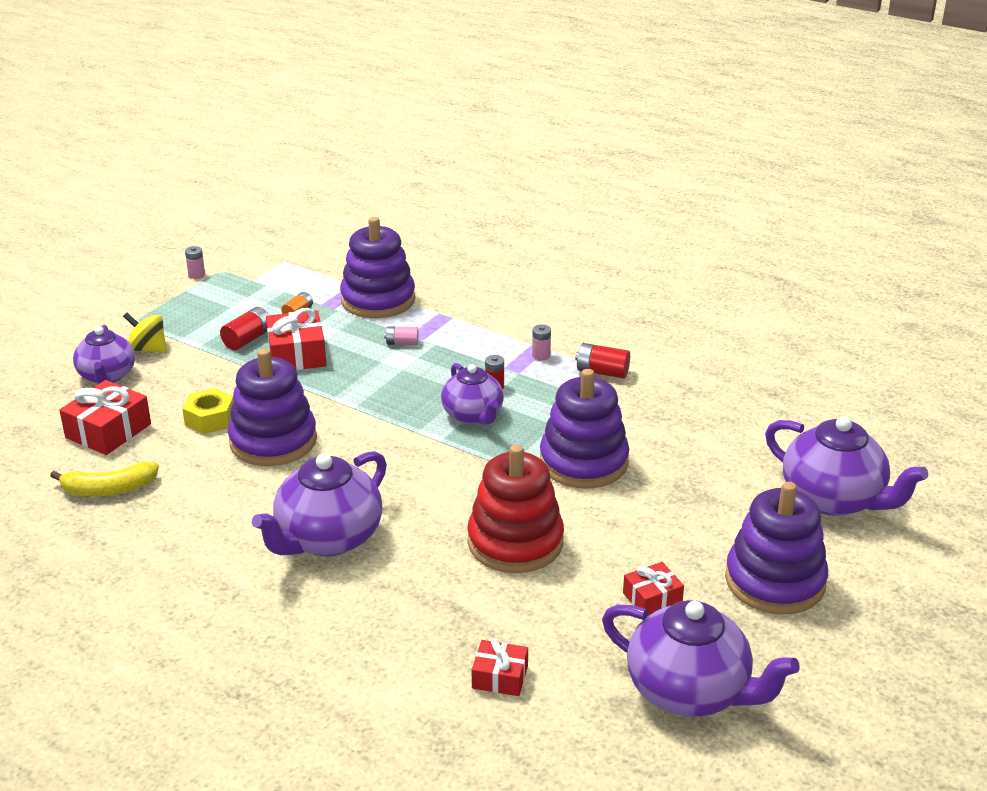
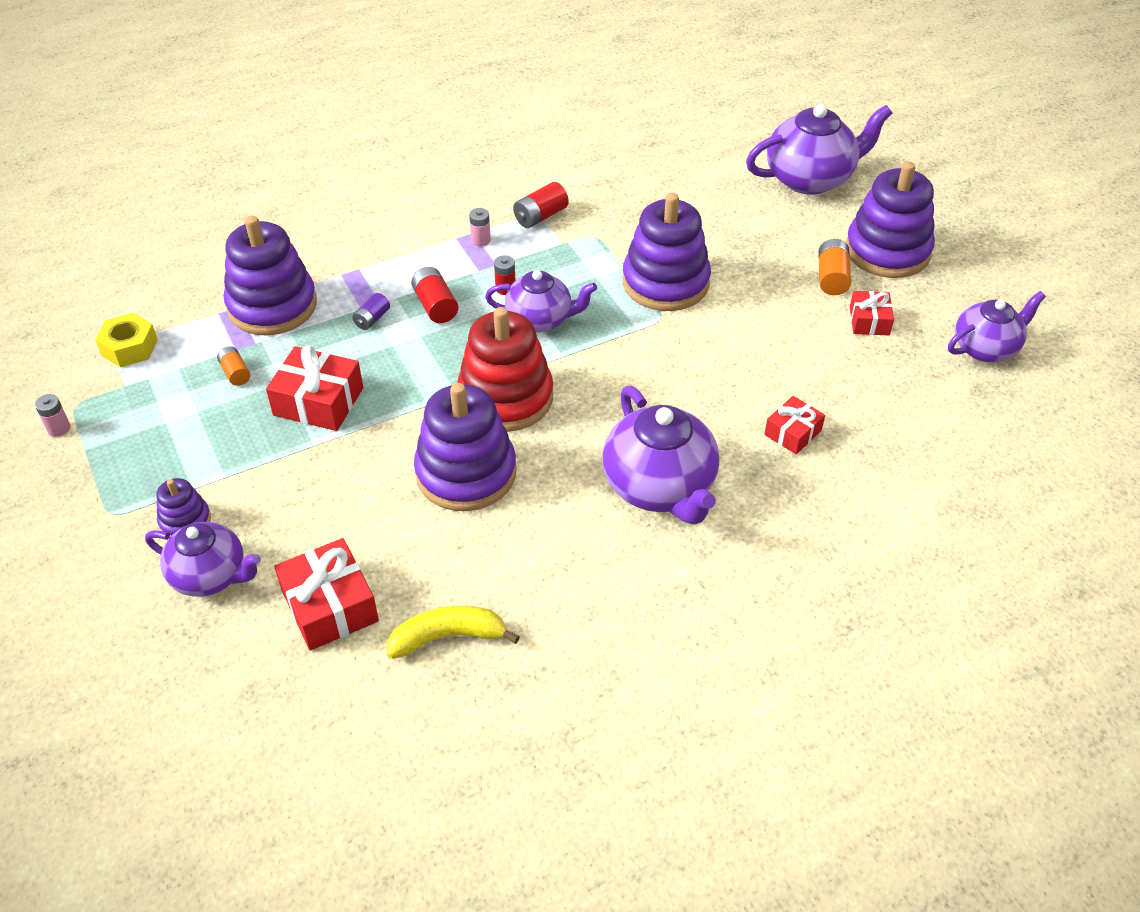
camera: 60 degrees left, 15 degrees up
yellow banana [50,462,159,496] -> yellow banana turned 120 degrees counterclockwise [387,606,520,659]
yellow spinning top [123,313,167,353] -> purple stacking toy [156,478,211,538]
yellow nut [182,388,234,434] -> yellow nut moved to [95,313,158,367]
red battery [220,307,269,350] -> red battery moved to [411,267,458,323]
pink battery [384,327,418,345] -> purple battery [352,293,390,330]
red stacking toy [467,445,564,573] -> red stacking toy moved to [457,307,553,432]
red gift [472,638,528,696] -> red gift moved to [764,396,825,454]
purple teapot [602,600,800,717] -> purple teapot [948,291,1046,362], size x0.65
none -> orange battery [818,239,851,295]

